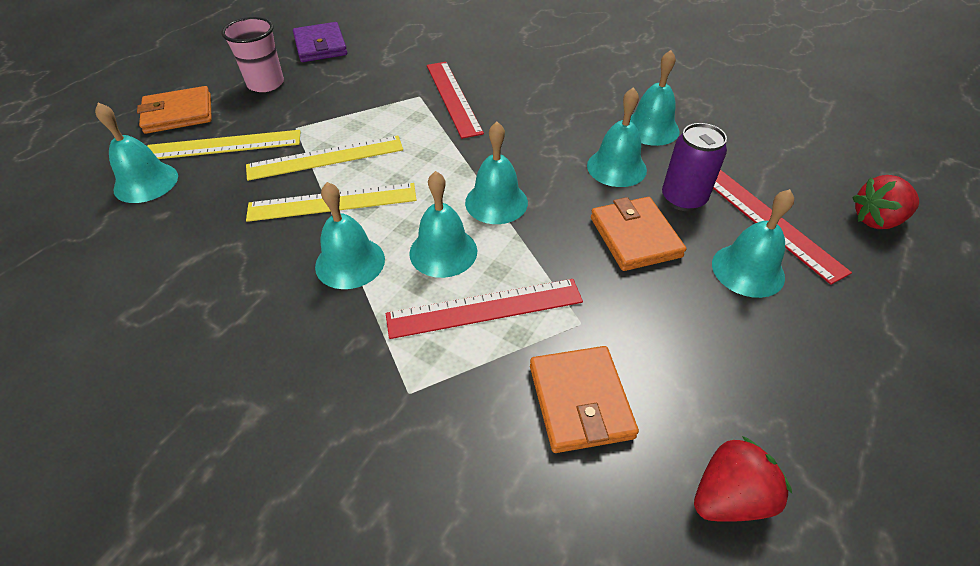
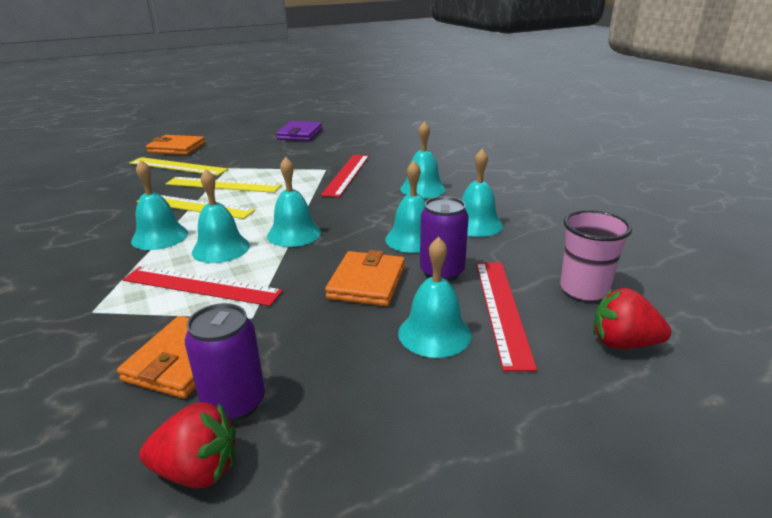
camera: 30 degrees right, 20 degrees down
turquoise bell [95,103,178,203] -> turquoise bell moved to [400,121,446,198]
pink cup [221,17,284,92] -> pink cup moved to [560,210,632,300]
none -> purple can [185,303,265,422]

